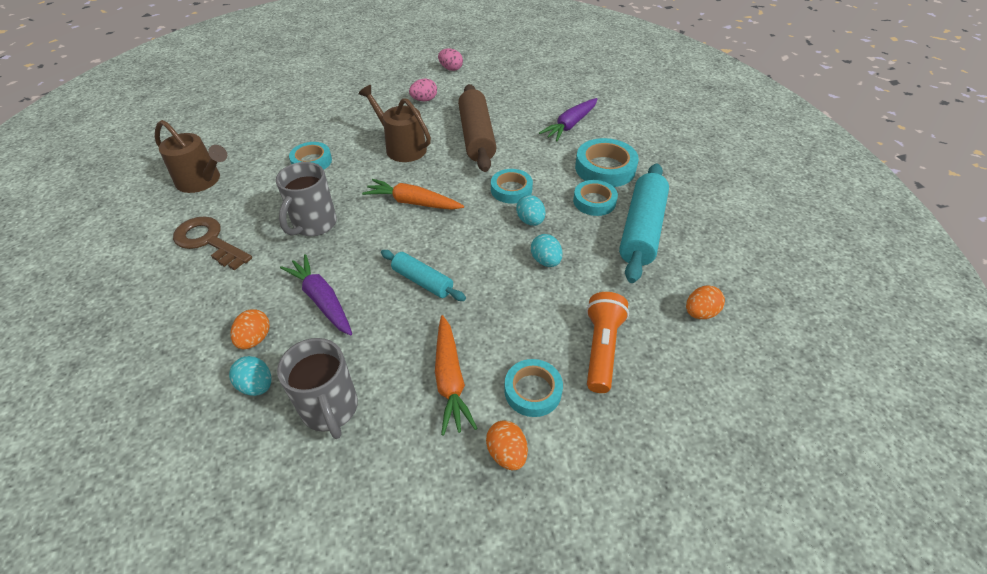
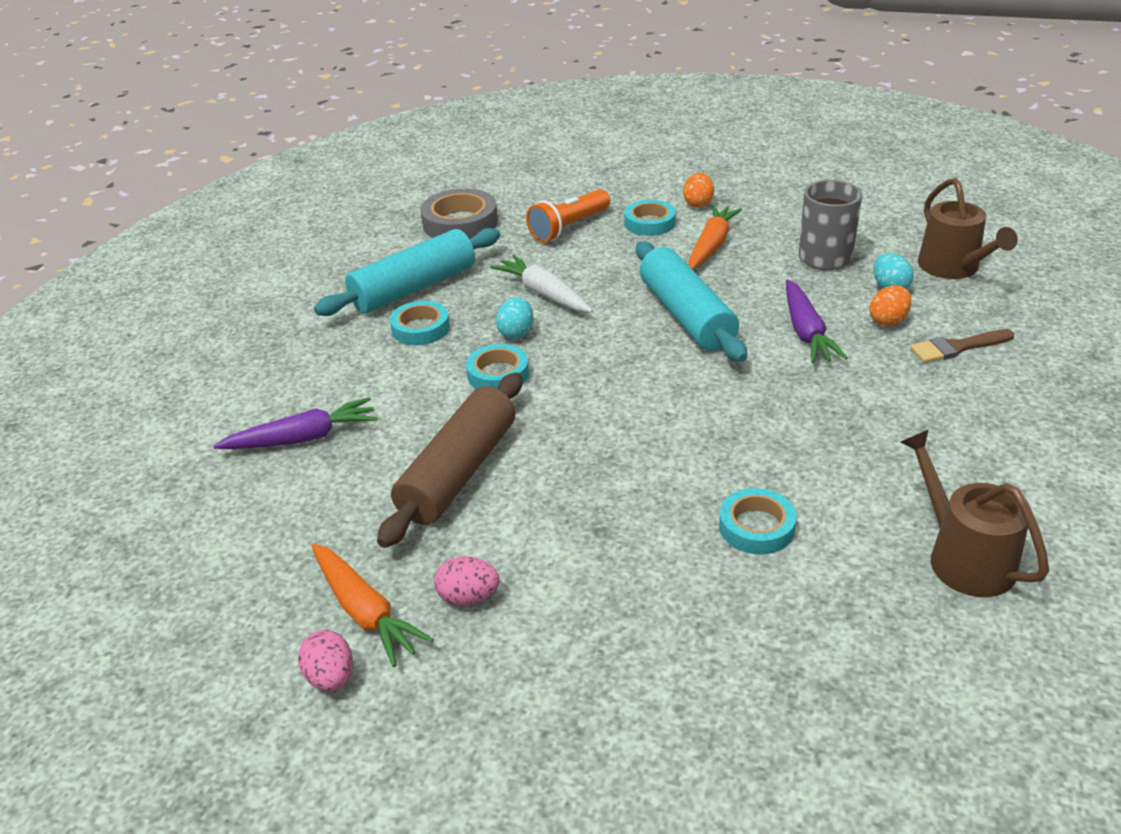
camera: 145 degrees left, 10 degrees down
brown key [173,216,252,270] -> none
grey mug [276,162,337,236] -> none
brown watering can [359,85,431,162] -> brown watering can moved to [918,178,1018,279]
orange carrot [362,179,464,210] -> orange carrot moved to [311,543,434,667]
turquoise rolling pin [381,250,466,301] -> turquoise rolling pin [636,241,747,362], size x1.76
turquoise egg [531,234,563,267] -> white carrot [490,254,593,312]
turquoise tape [575,138,639,187] -> none
orange egg [686,286,725,319] -> grey tape [420,188,498,239]
none -> brown brush [910,329,1014,363]

